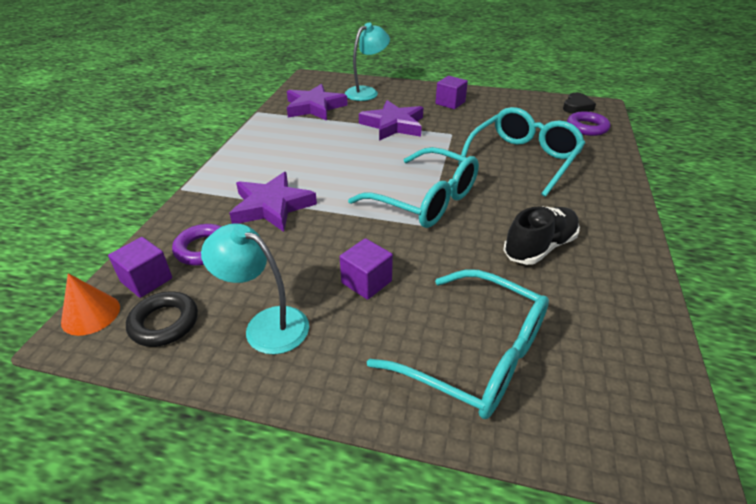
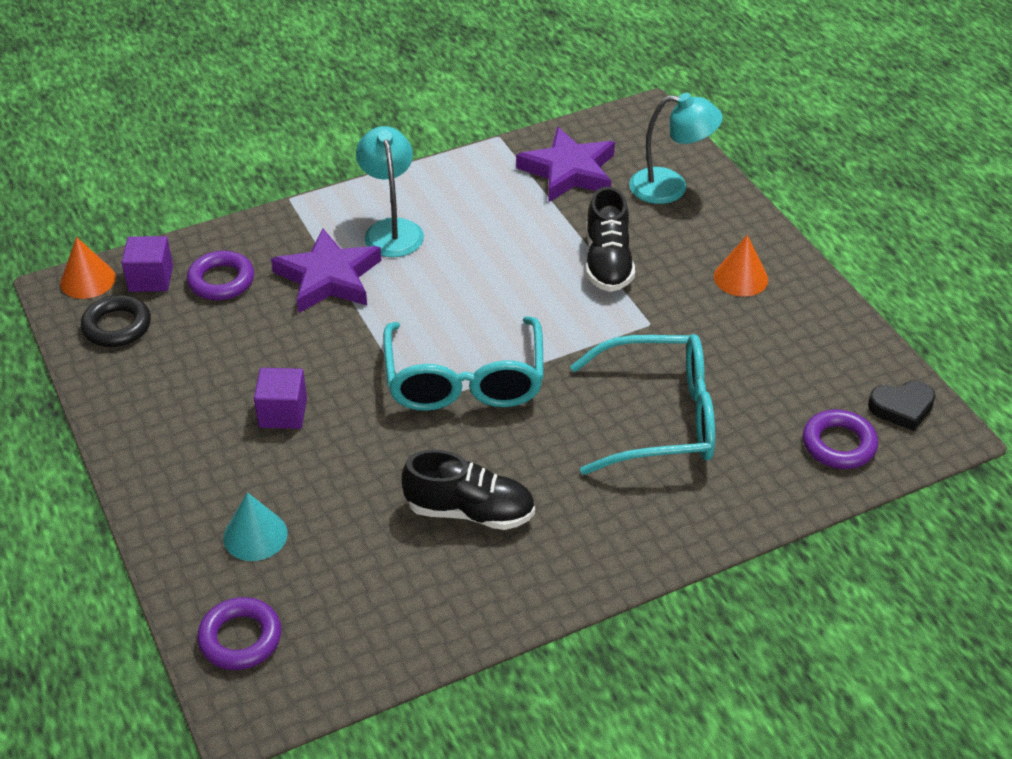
camera: 50 degrees right, 5 degrees up
turquoise lamp [201,223,309,354] -> turquoise lamp moved to [356,126,424,257]
purple star [359,100,423,141] -> black shoe [586,186,635,292]
turquoise glasses [367,270,549,419] -> turquoise cone [223,492,288,561]
purple cube [435,76,468,109] -> orange cone [714,235,768,297]
none -> purple ring [197,597,281,670]

